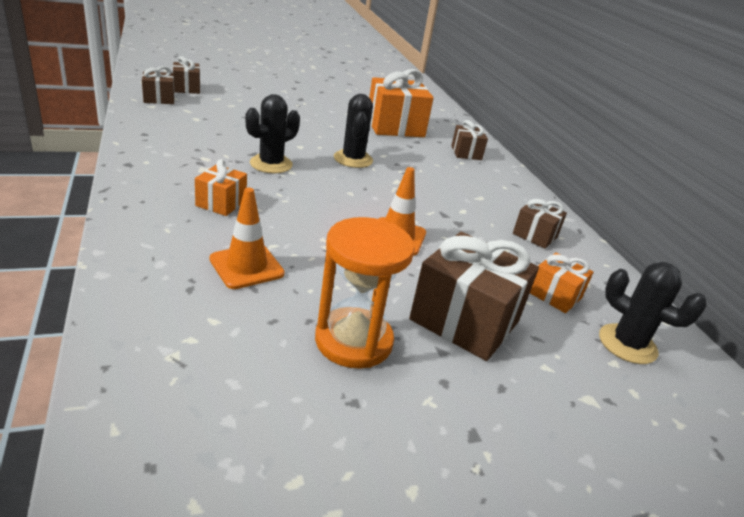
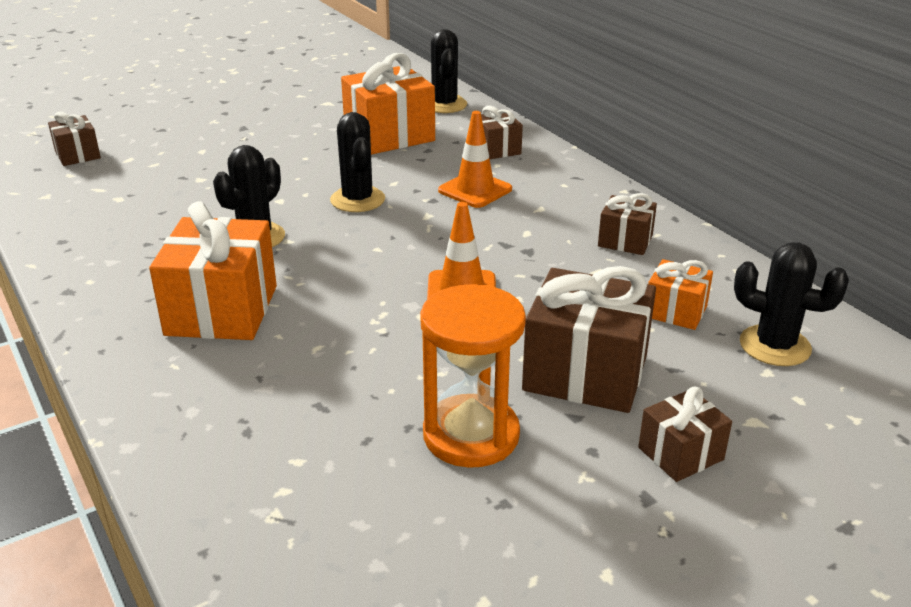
camera: 10 degrees left, 0 degrees up
brown gift [142,66,175,104] -> brown gift moved to [638,387,732,482]
orange gift [195,159,247,216] -> orange gift [149,201,277,340], size x1.87
orange traffic cone [209,188,285,289] -> orange traffic cone moved to [438,111,512,208]
none -> black cactus [431,29,467,113]

